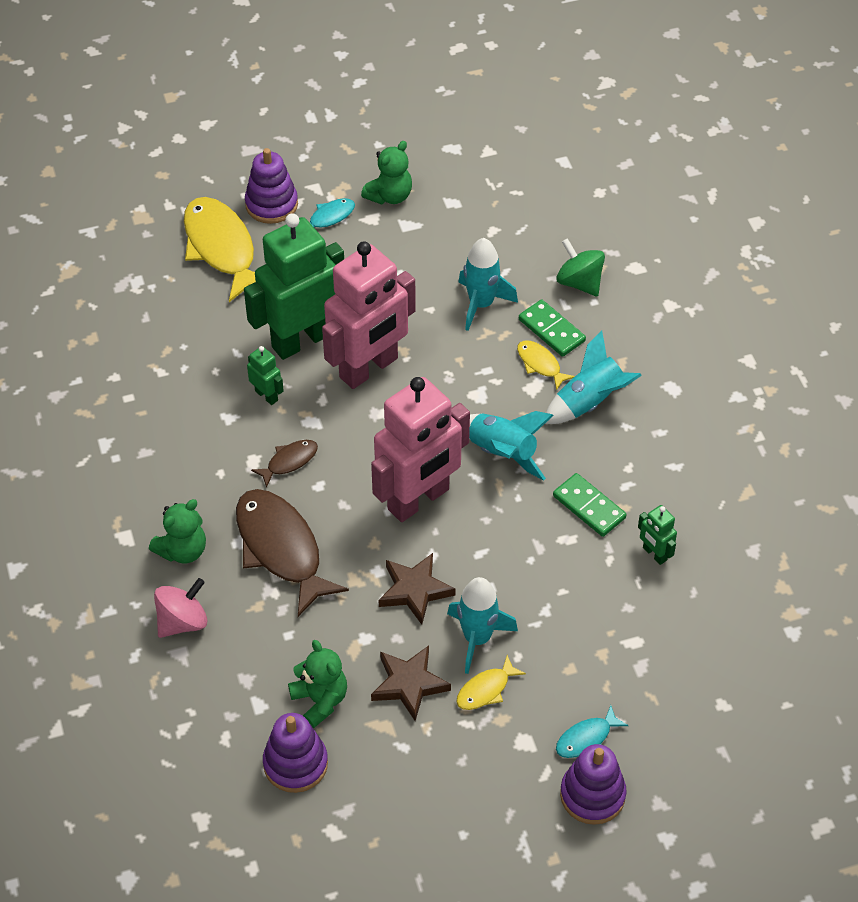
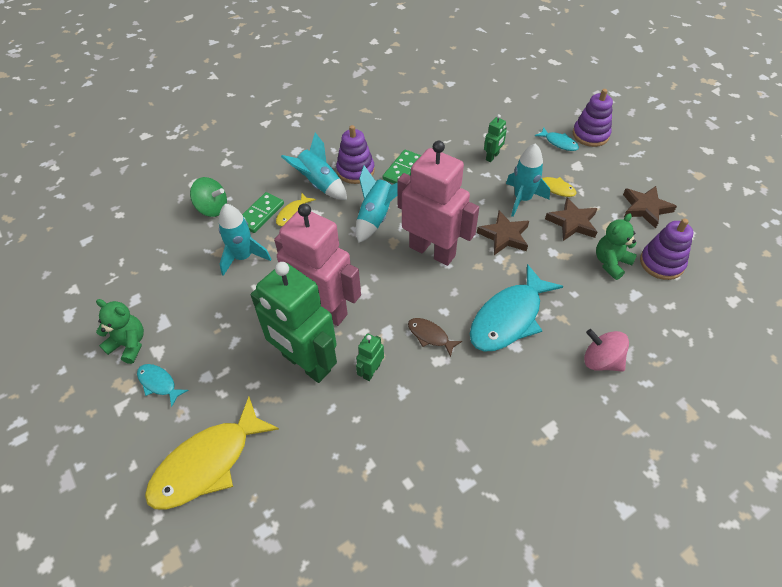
camera: 105 degrees left, 0 degrees up
green teddy bear [149,499,206,563] -> none
brown fish [236,489,349,617] -> turquoise fish [470,264,563,351]
purple stacking toy [245,148,298,224] -> purple stacking toy moved to [336,125,375,184]
green spinning top [556,238,605,296] -> green spinning top turned 105 degrees counterclockwise [190,177,227,217]
green robot [638,505,677,565] -> green robot moved to [484,114,507,162]
none -> brown star [623,186,677,229]

